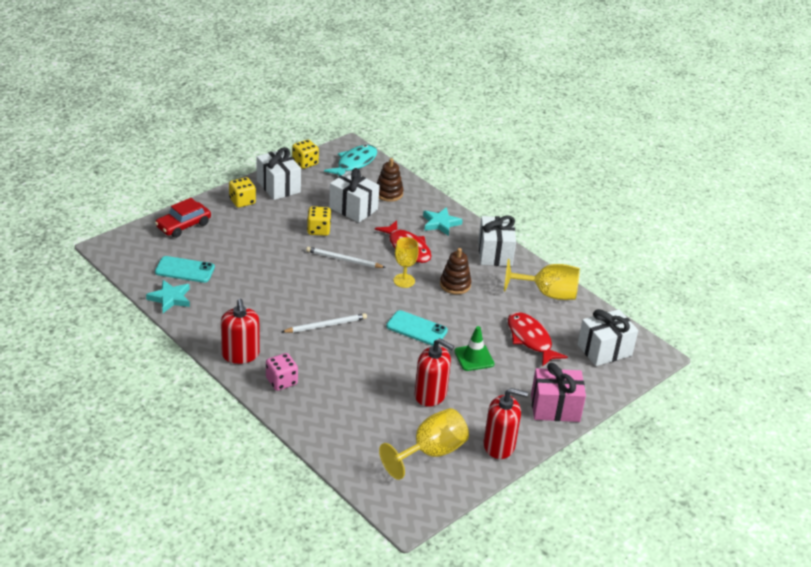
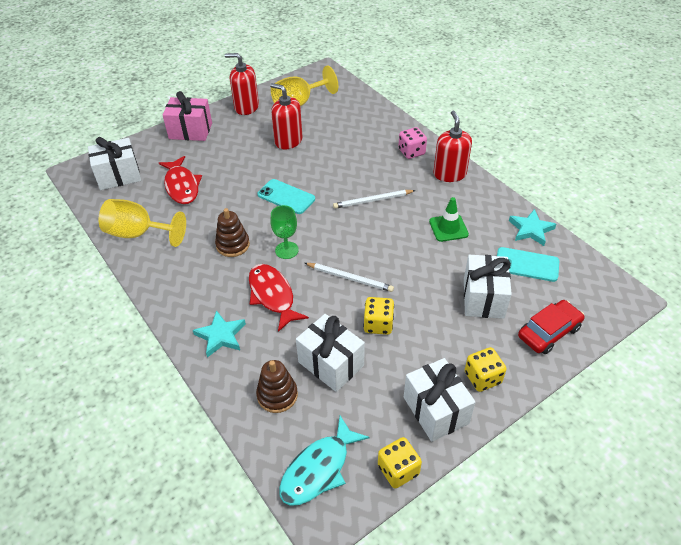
camera: 170 degrees left, 10 degrees up
yellow goblet [394,237,419,288] -> green goblet [270,205,299,259]
green traffic cone [454,326,495,371] -> green traffic cone moved to [429,197,469,242]
white gift [478,215,516,266] -> white gift moved to [464,255,512,319]

